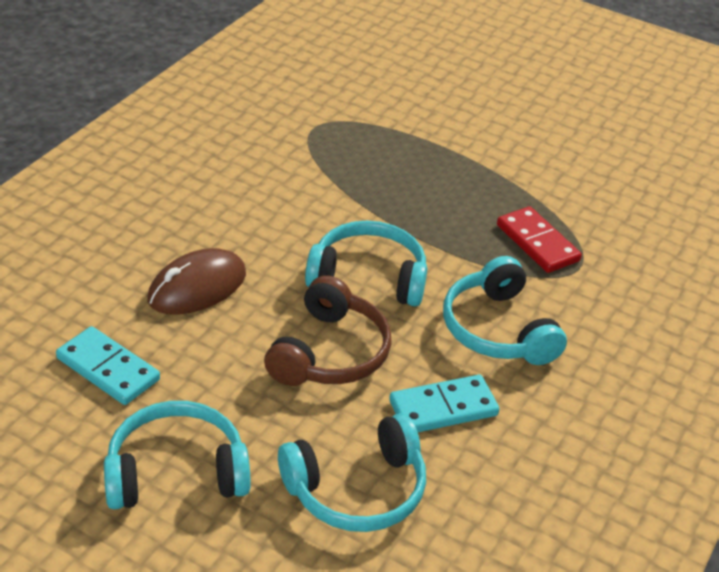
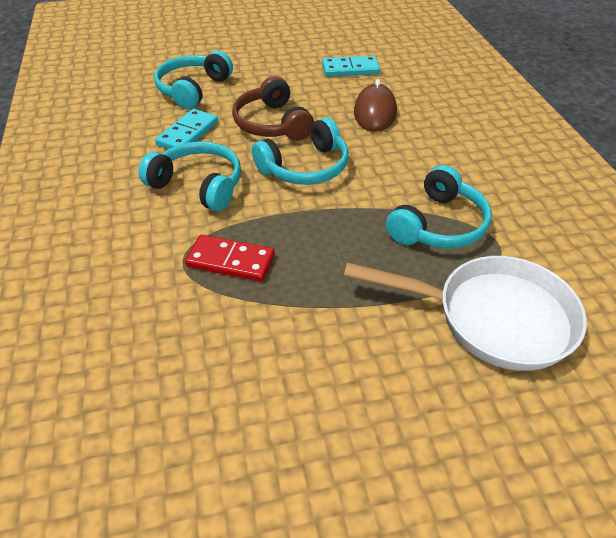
camera: 140 degrees right, 5 degrees up
turquoise headphones [104,401,251,509] -> turquoise headphones moved to [386,165,492,248]
none -> white pan [344,256,587,371]

